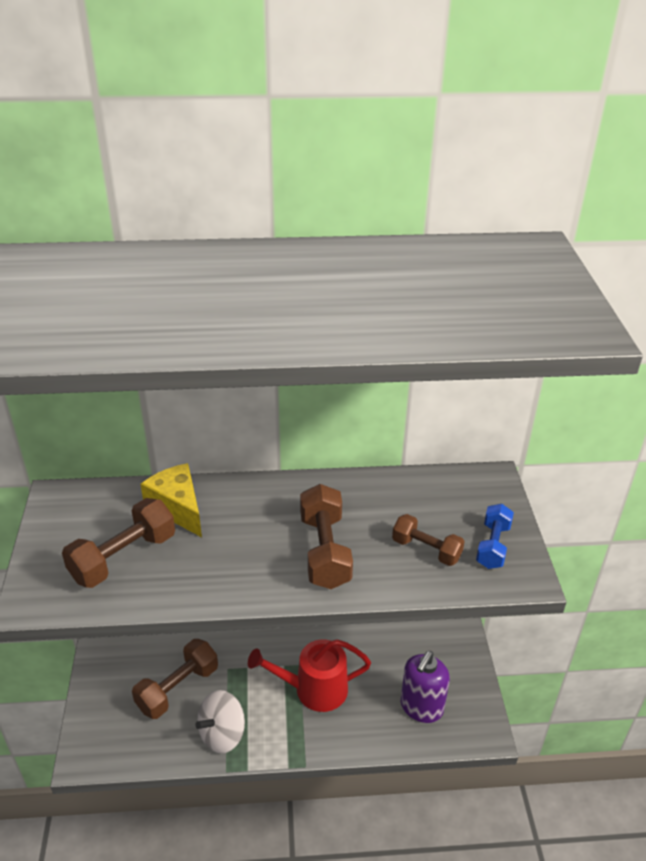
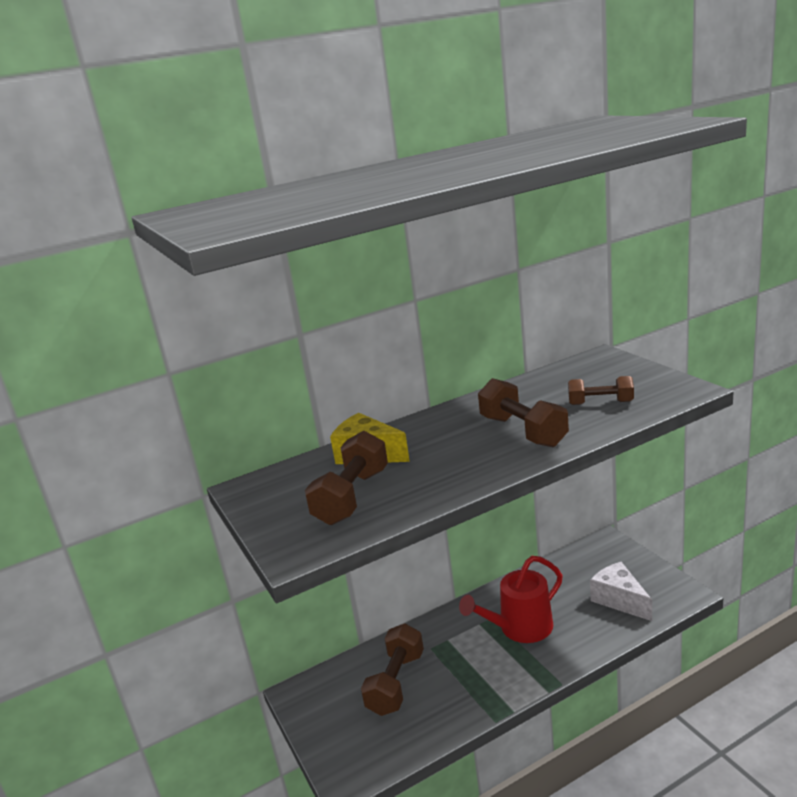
camera: 20 degrees left, 15 degrees down
white spinning top [195,690,245,753] -> none
purple soap dispenser [401,651,450,723] -> white cheese [590,562,652,621]
blue dumbbell [476,504,514,569] -> none

